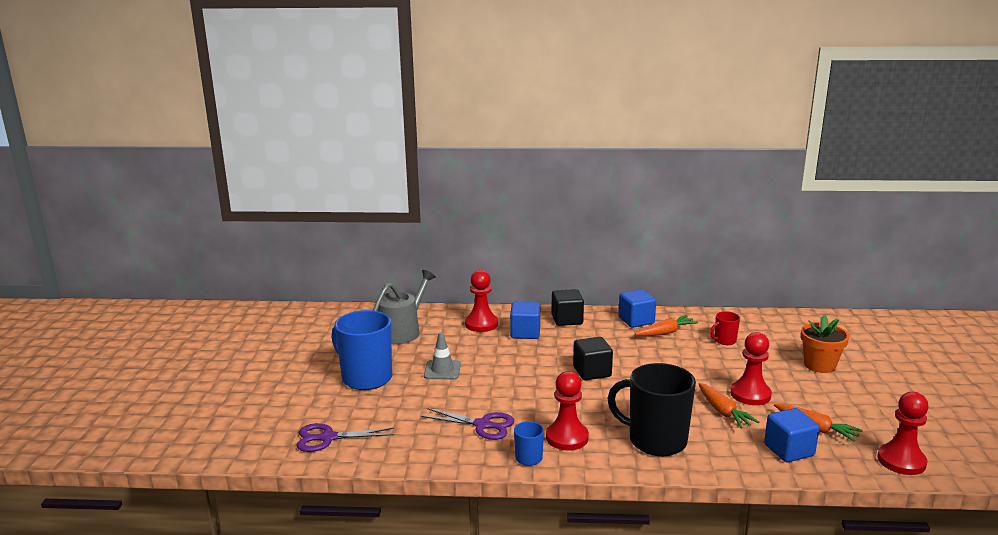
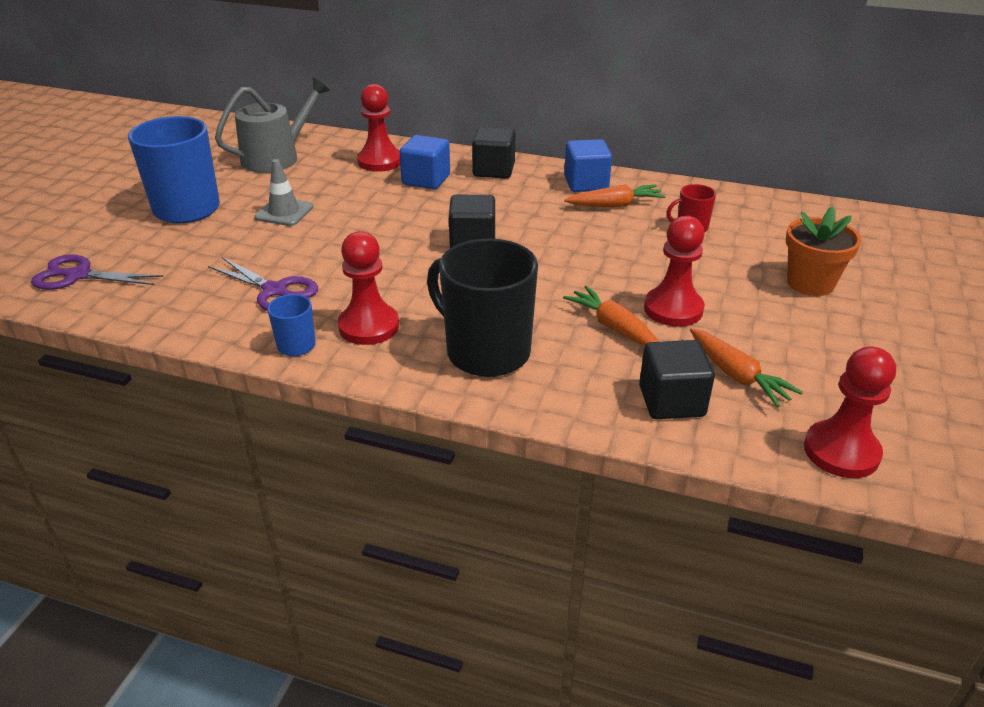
camera: 15 degrees right, 15 degrees up
orange carrot [699,383,759,428] -> orange carrot turned 150 degrees clockwise [563,286,659,347]
blue cube [764,408,820,462] -> black cube [639,340,715,419]

